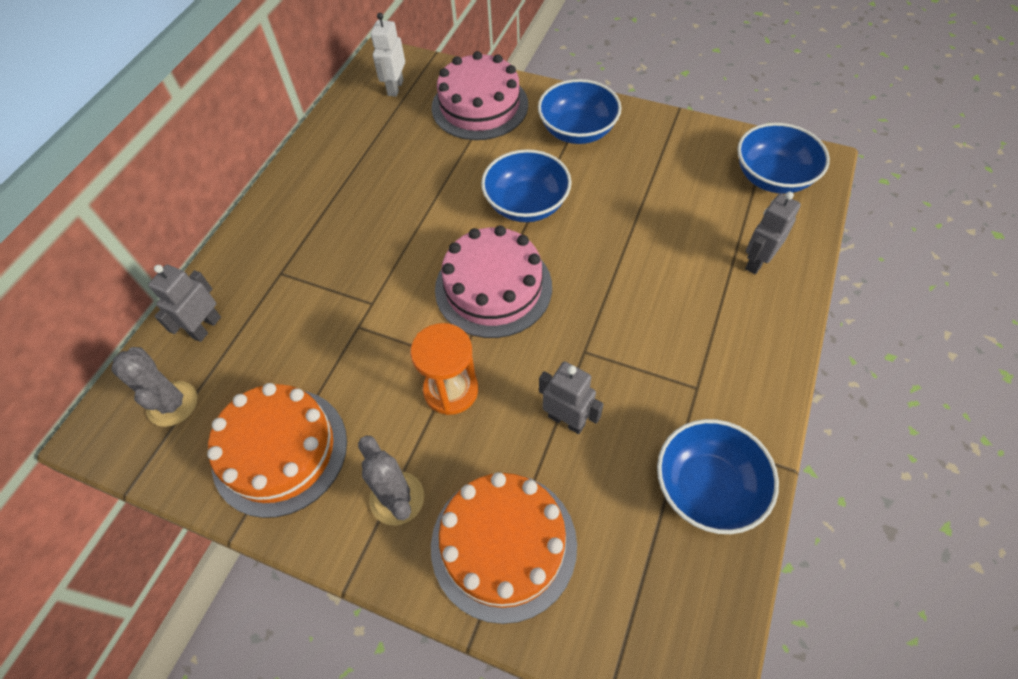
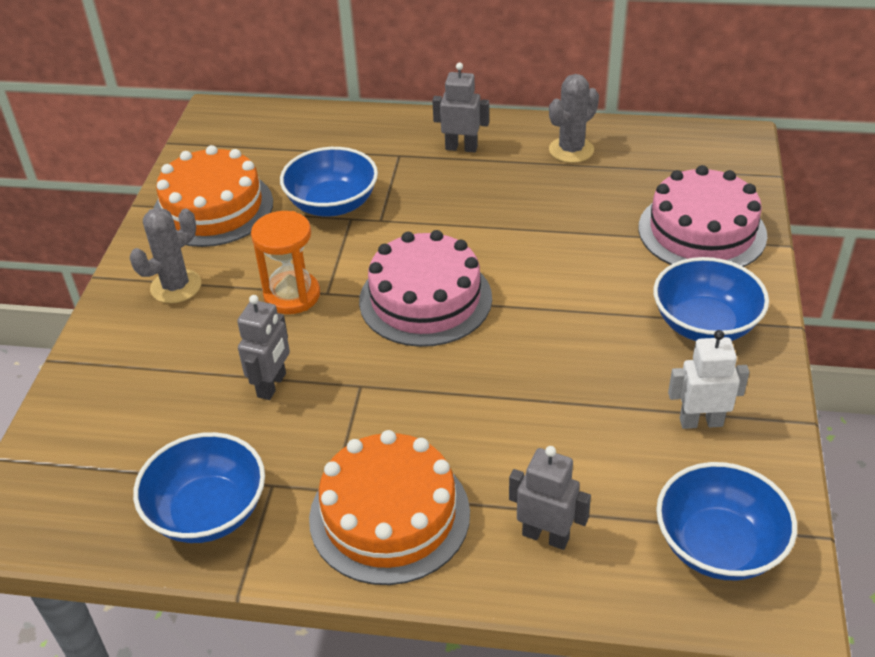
camera: 75 degrees right, 15 degrees down
grey cactus [111,347,197,427] -> grey cactus moved to [549,74,599,163]
grey robot [148,265,221,342] -> grey robot moved to [432,62,489,153]
white robot [371,13,405,97] -> white robot moved to [668,330,749,429]
orange cake [431,472,577,624] -> orange cake moved to [309,430,470,585]
blue bowl [481,149,572,222] -> blue bowl moved to [280,147,378,217]

